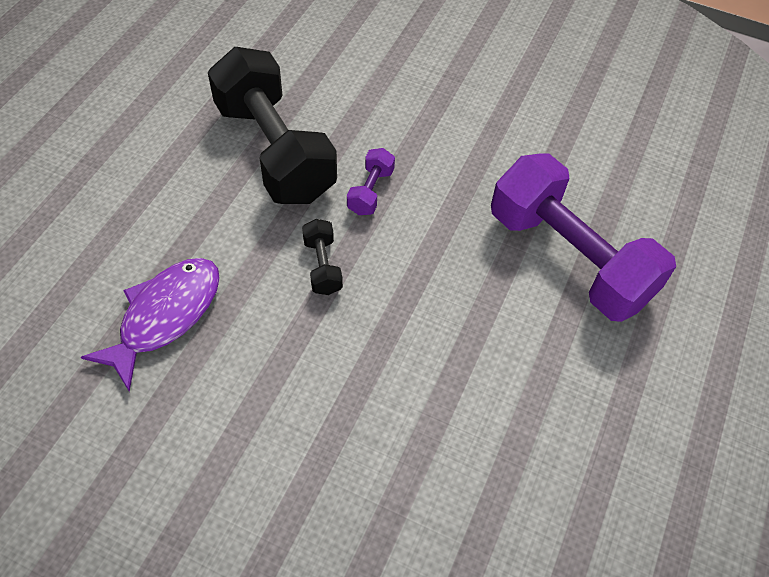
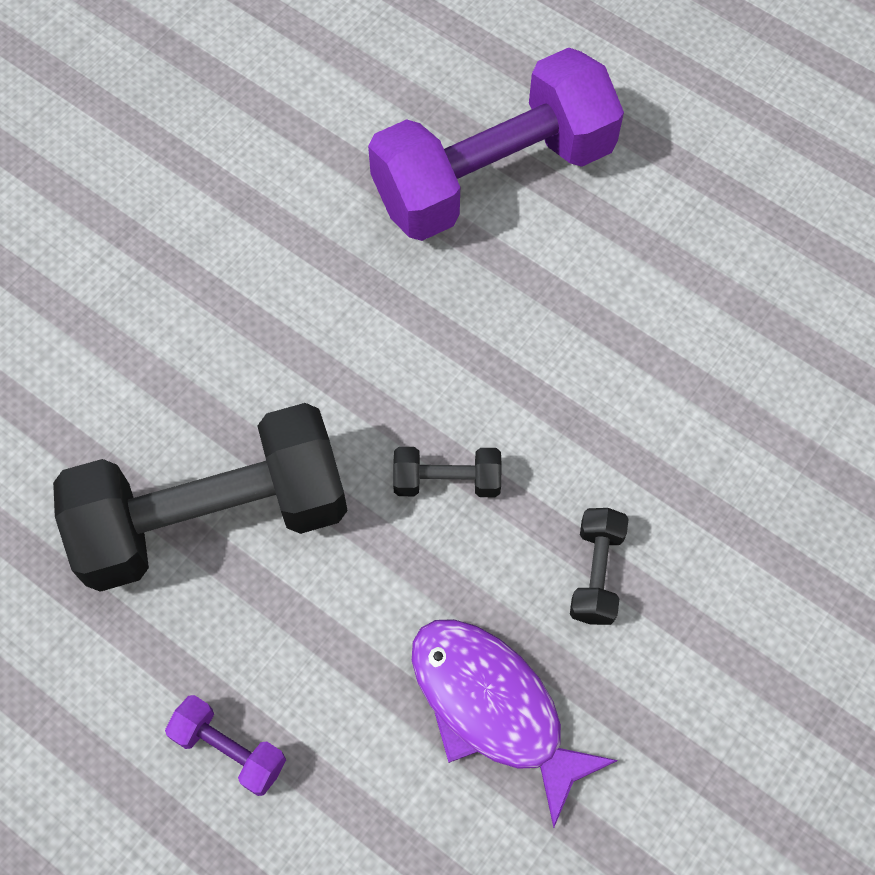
camera: 75 degrees left, 10 degrees up
purple dumbbell [347,148,395,215] -> purple dumbbell moved to [165,695,286,796]
none -> black dumbbell [570,508,629,625]

